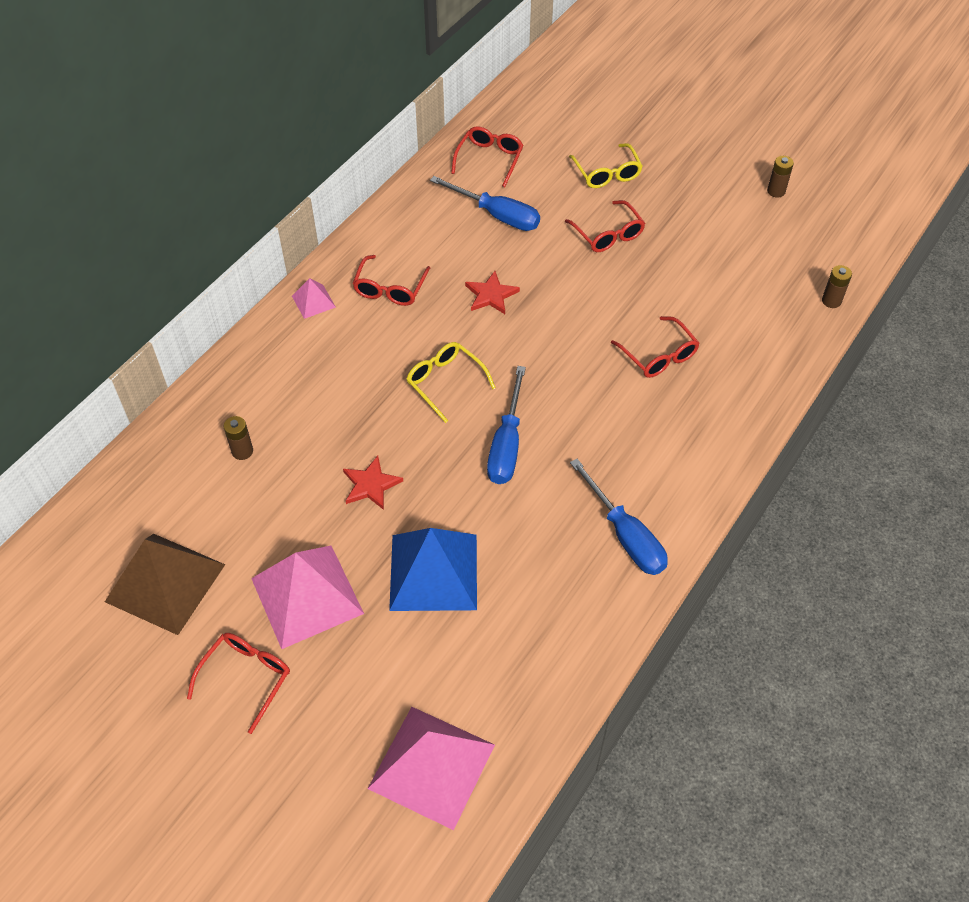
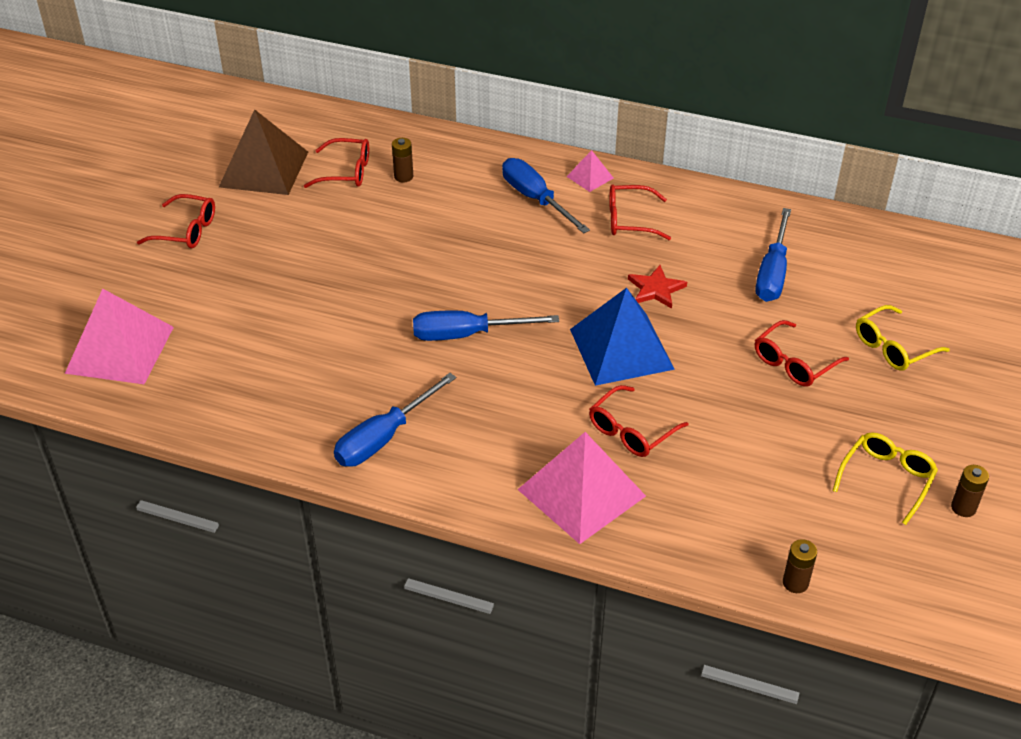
camera: 75 degrees right, 10 degrees down
pink pyramid [251,546,364,649] -> pink pyramid moved to [517,432,646,544]
red star [343,456,403,510] -> none
blue pyramid [389,528,477,611] -> blue pyramid moved to [570,288,675,386]
yellow glasses [406,342,496,423] -> yellow glasses moved to [833,432,938,525]
red glasses [451,126,524,187] -> red glasses moved to [304,138,369,188]
none -> blue screwdriver [502,158,590,234]

